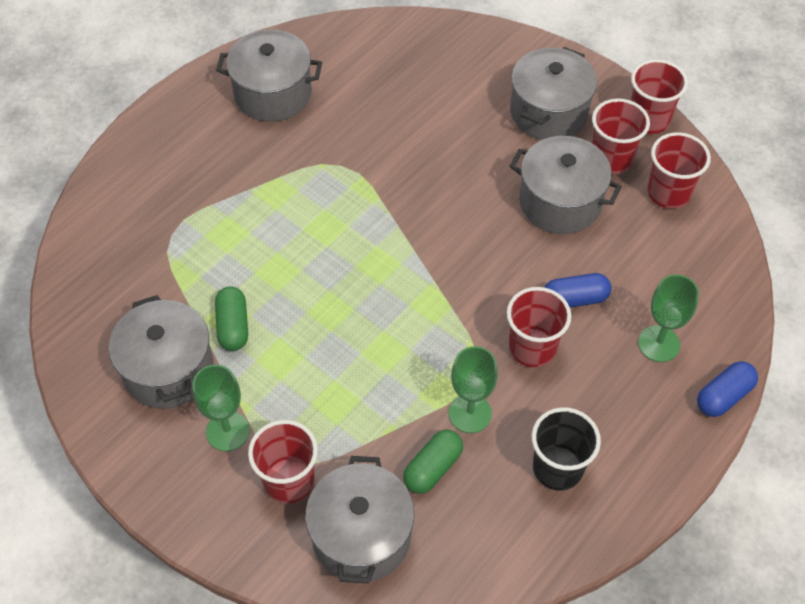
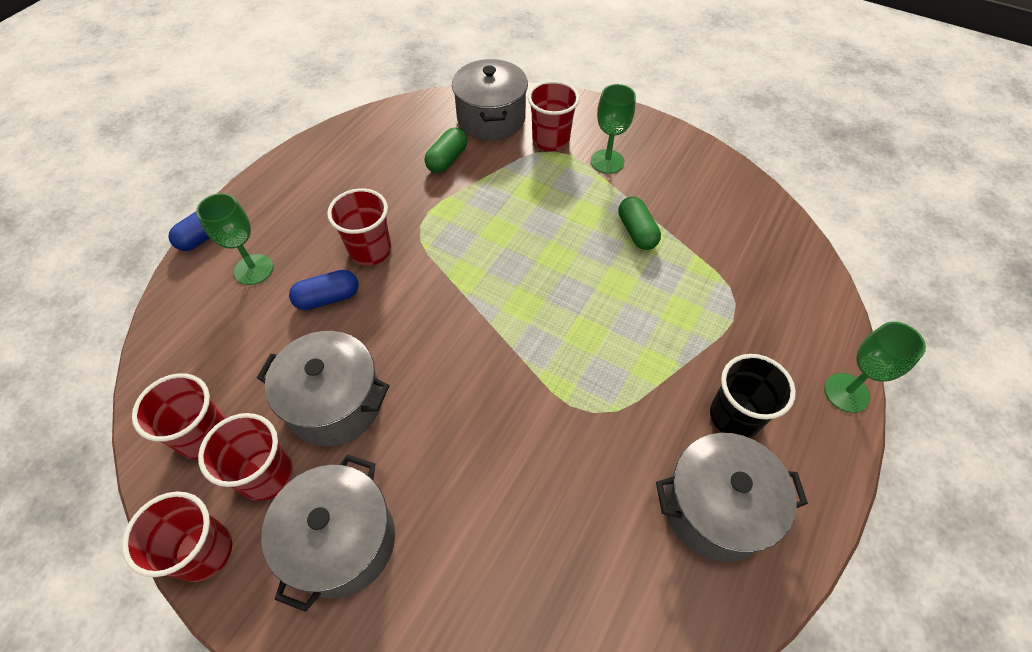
camera: 170 degrees right, 0 degrees up
grey pot [109,295,214,409] -> none
green goblet [449,346,498,433] -> green goblet moved to [824,322,926,413]
black cup [532,407,601,491] -> black cup moved to [710,354,796,438]

